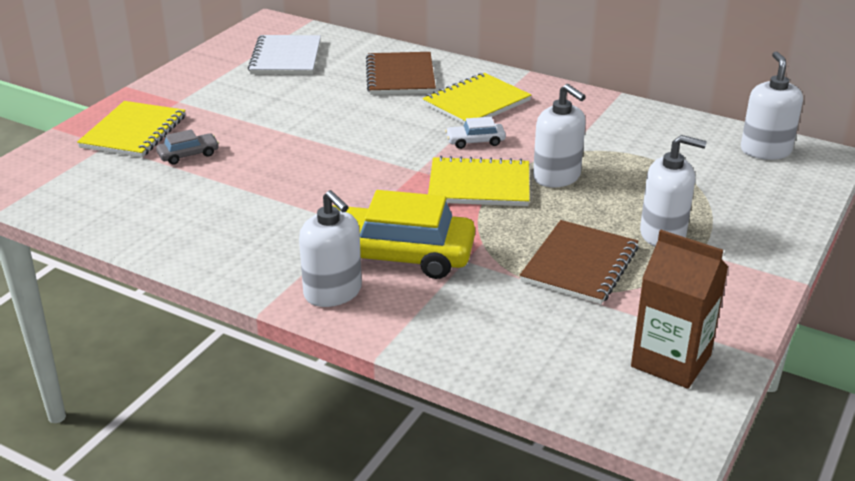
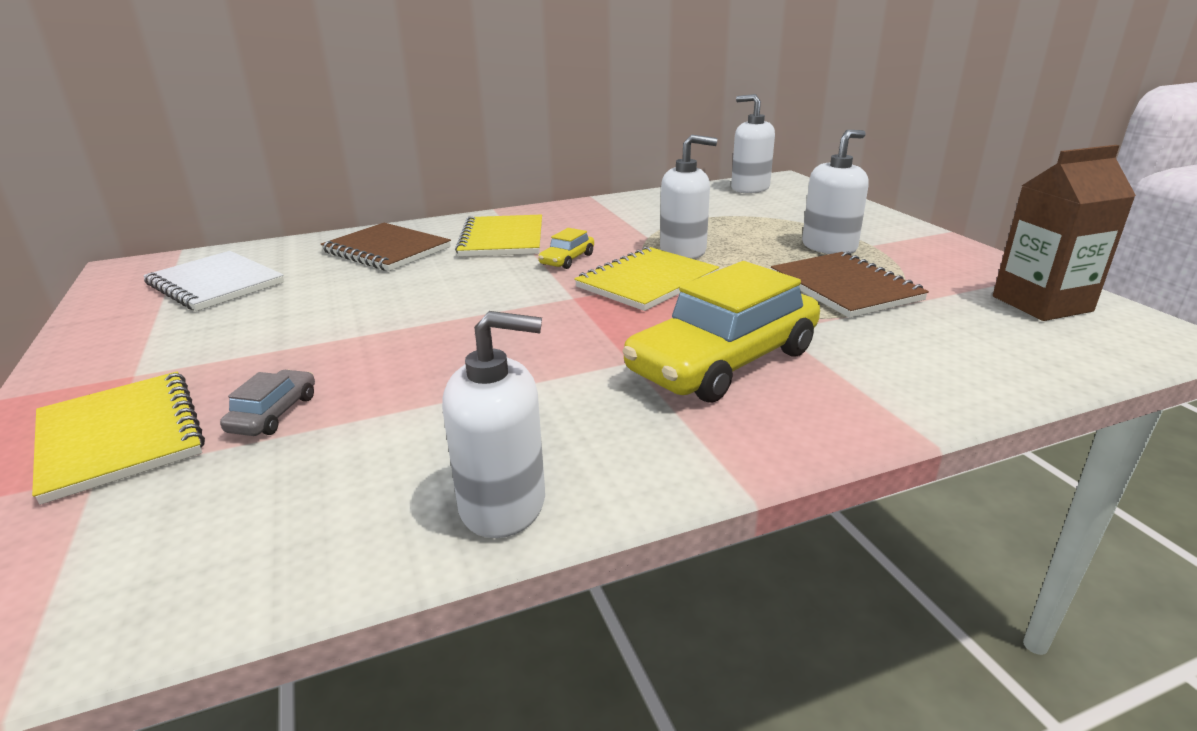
camera: 50 degrees left, 5 degrees down
white soap dispenser [299,190,362,307] -> white soap dispenser moved to [442,311,545,538]
white car [445,117,506,149] -> yellow car [538,228,594,269]

